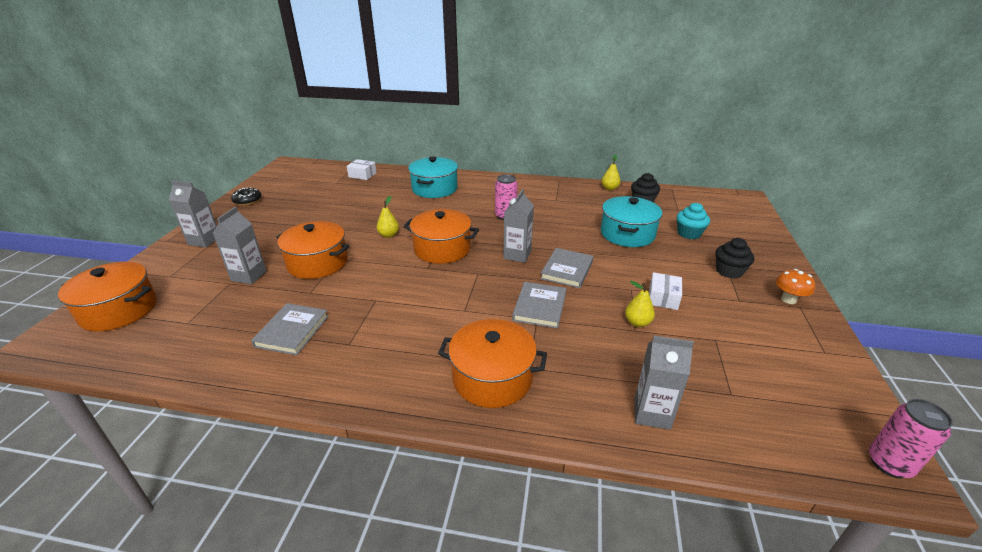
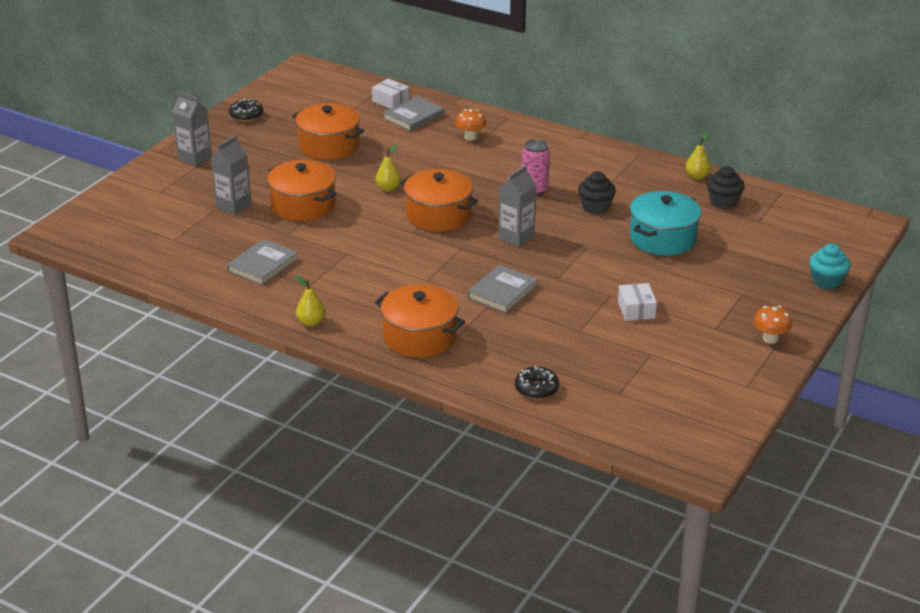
camera: 20 degrees right, 0 degrees up
orange pot [58,262,157,331] -> orange pot moved to [292,103,364,160]
turquoise pot [408,156,458,198] -> orange mushroom [455,109,486,141]
grey book [540,248,593,288] -> grey book moved to [383,96,444,131]
yellow pear [625,281,655,327] -> yellow pear moved to [296,276,326,326]
grey carton [635,336,694,430] -> black donut [515,365,559,399]
white box [649,272,682,310] -> white box turned 45 degrees counterclockwise [618,283,657,321]
turquoise cupcake [677,203,710,239] -> turquoise cupcake moved to [809,244,851,289]
black cupcake [716,238,754,279] -> black cupcake moved to [578,171,616,214]
pink can [869,399,953,478] -> none

